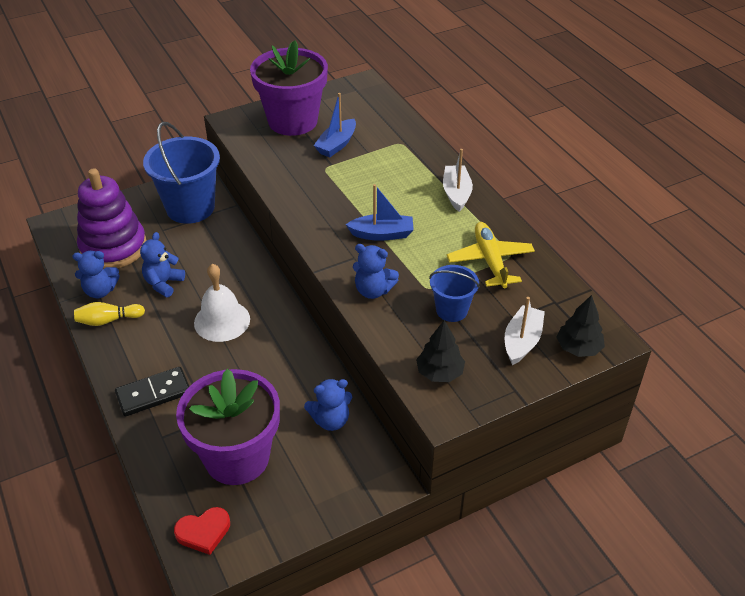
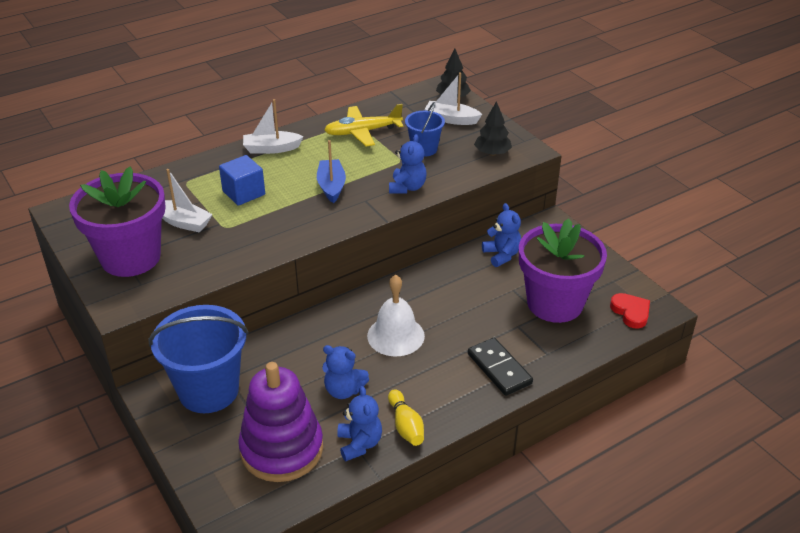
camera: 95 degrees left, 5 degrees down
blue boat [314,93,356,157] -> white boat [162,169,212,232]
none -> blue cube [219,155,265,206]

